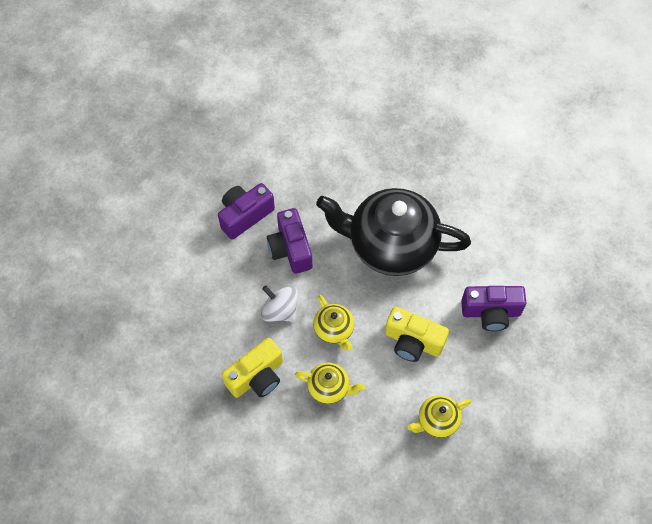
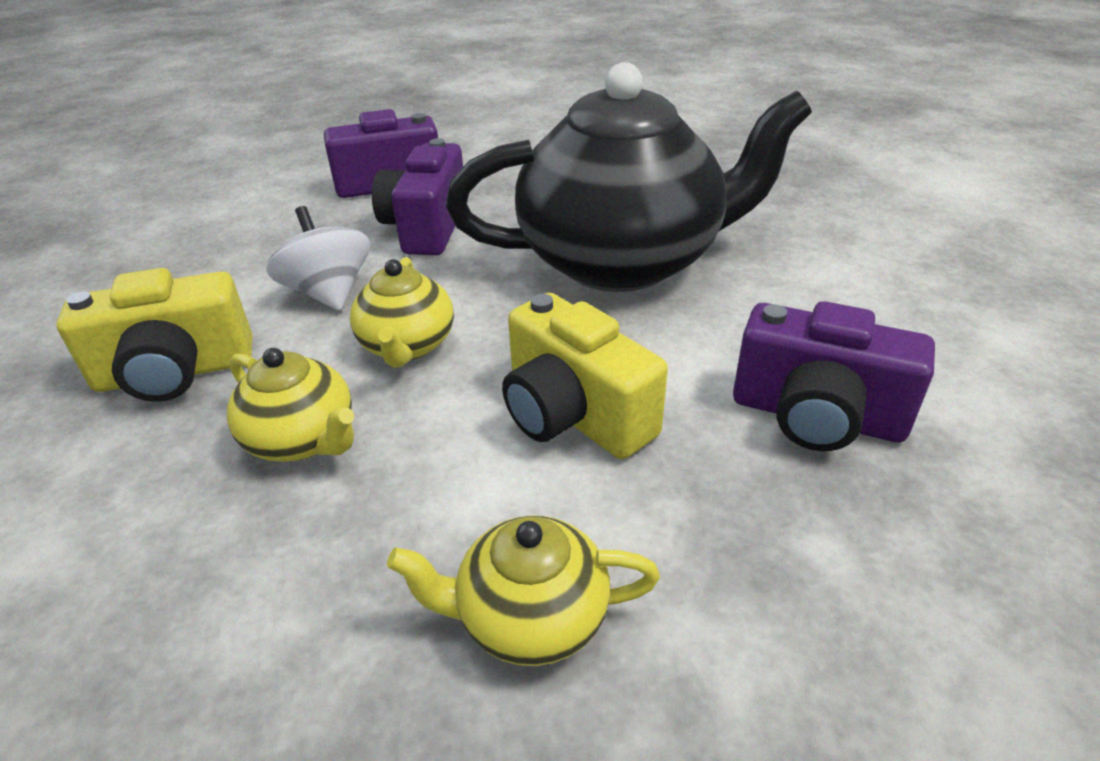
camera: 25 degrees right, 25 degrees down
black teapot [316,188,471,276] -> black teapot turned 135 degrees clockwise [446,62,812,292]

